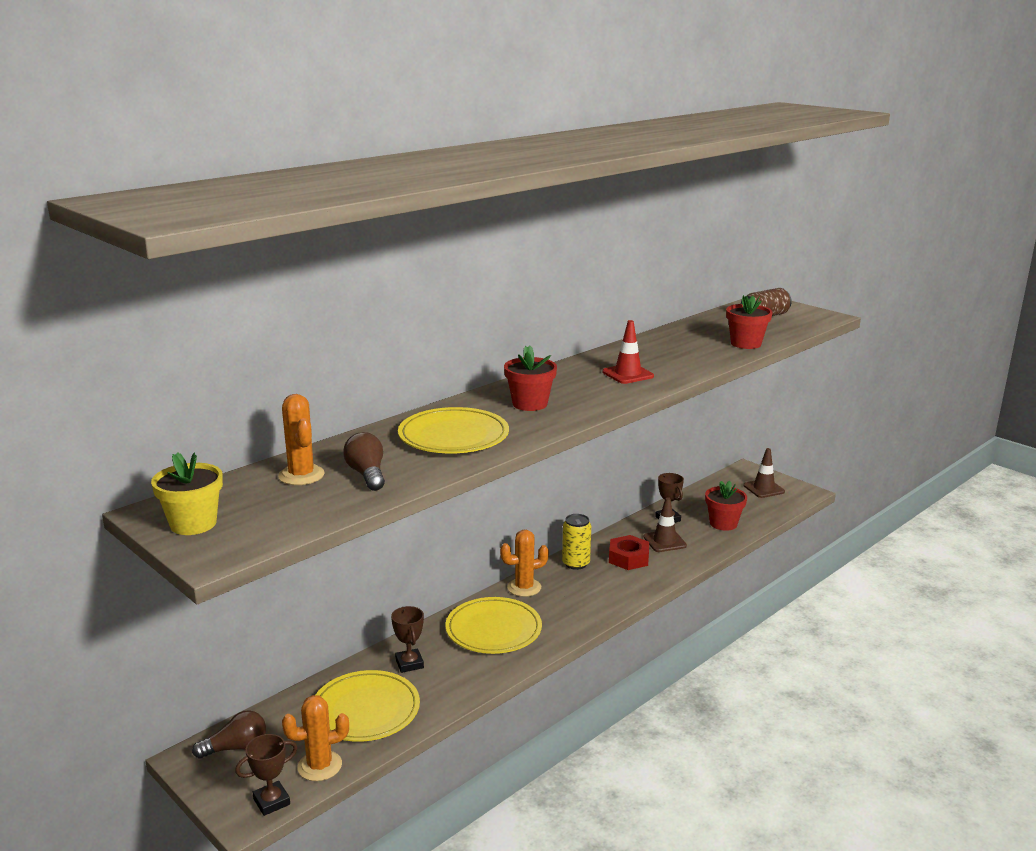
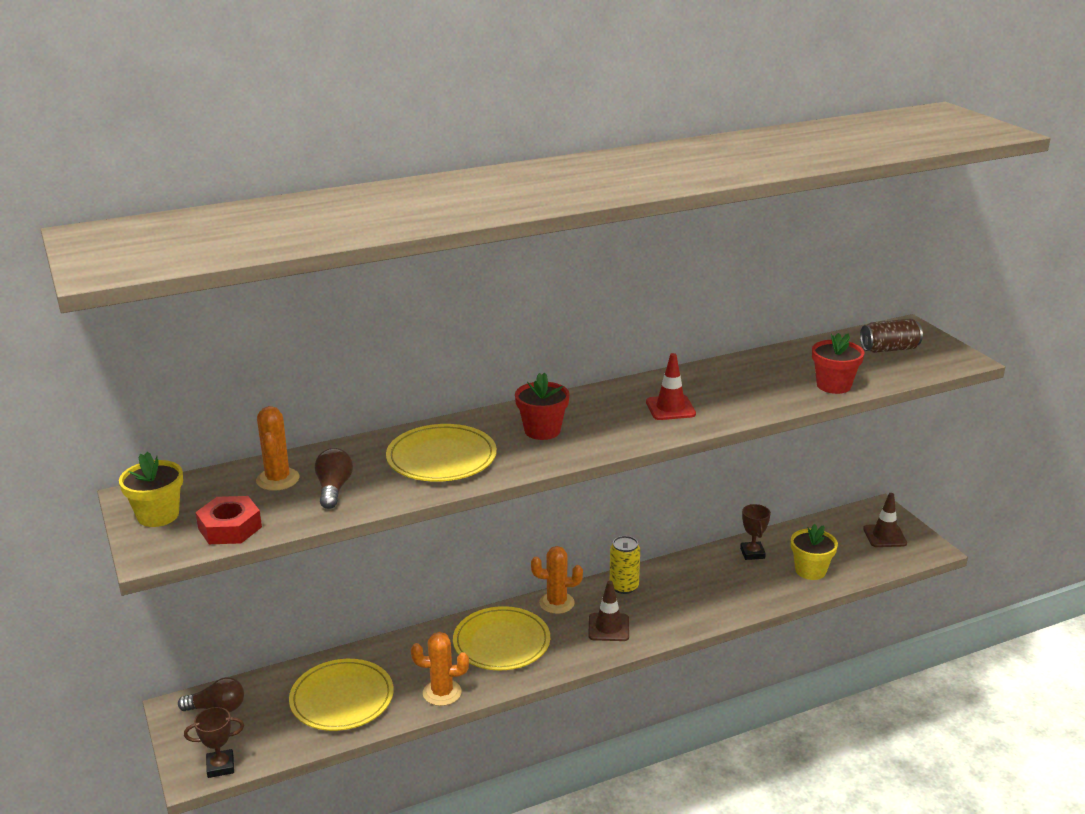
camera: 20 degrees right, 5 degrees up
orange cactus [282,695,349,781] -> orange cactus moved to [411,632,469,706]
brown trophy [391,606,424,673] -> none
red nut [609,535,649,570] -> red nut moved to [195,496,262,544]
brown traffic cone [643,497,687,552] -> brown traffic cone moved to [588,581,629,641]
red flower pot [705,481,747,531] -> yellow flower pot [791,524,838,580]

